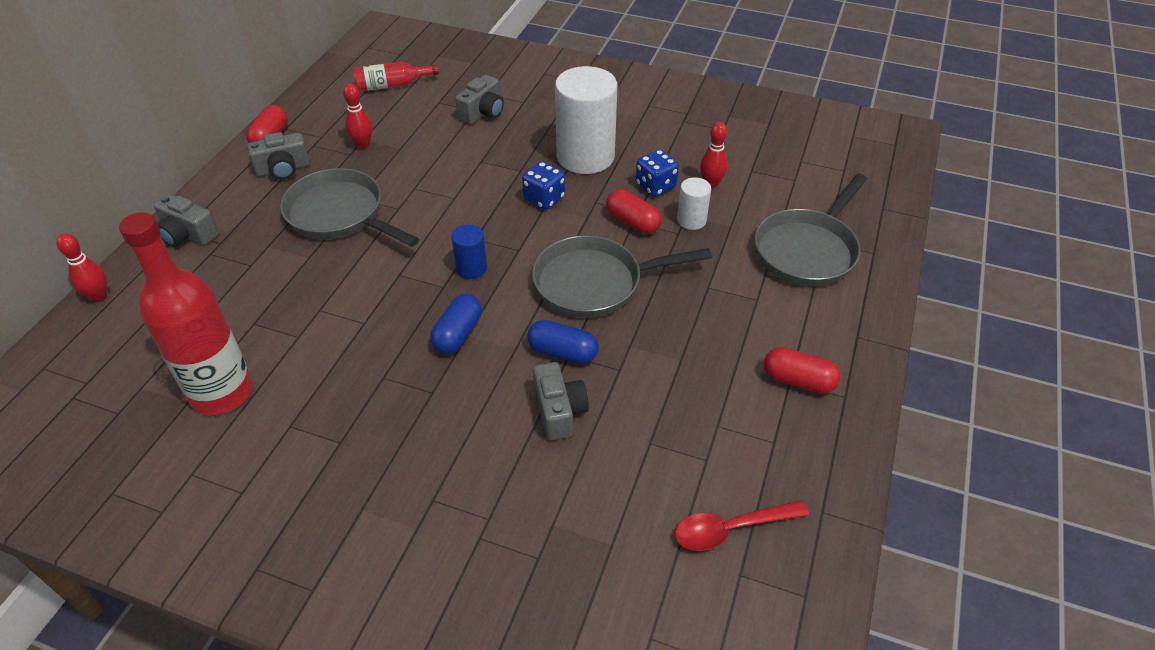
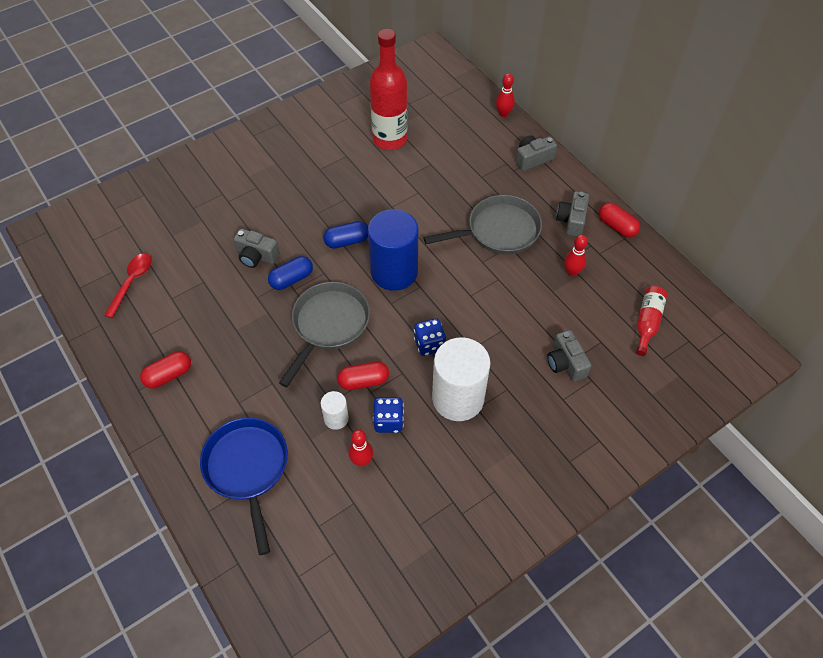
camera: 125 degrees right, 10 degrees up
blue capsule [430,294,482,354] -> blue capsule turned 75 degrees counterclockwise [323,221,368,249]
blue cylinder [451,224,487,279] -> blue cylinder [368,209,418,291], size x2.13
grey pan [754,173,867,286] -> blue pan [200,417,288,555]

